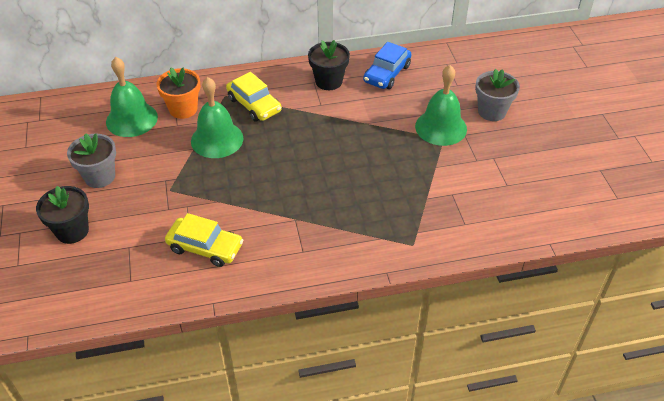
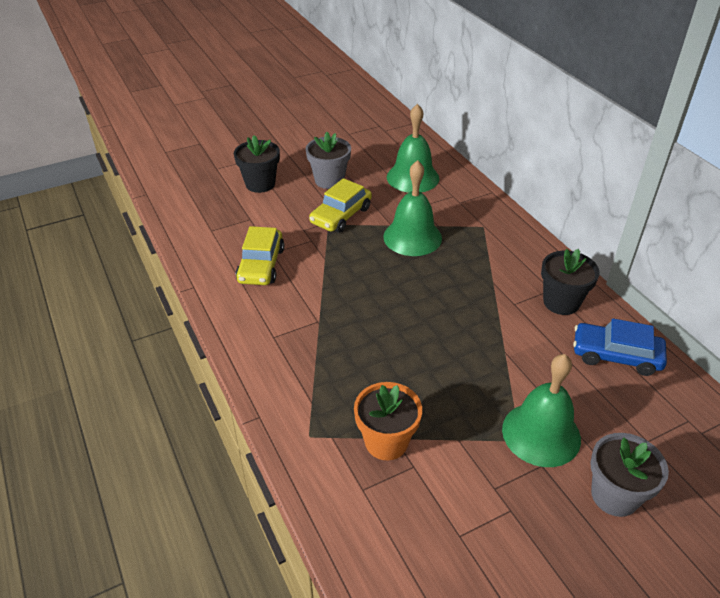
camera: 75 degrees right, 5 degrees down
orange flower pot [156,68,200,119] -> orange flower pot moved to [354,382,422,460]
yellow car [226,72,282,122] -> yellow car moved to [309,178,372,233]

